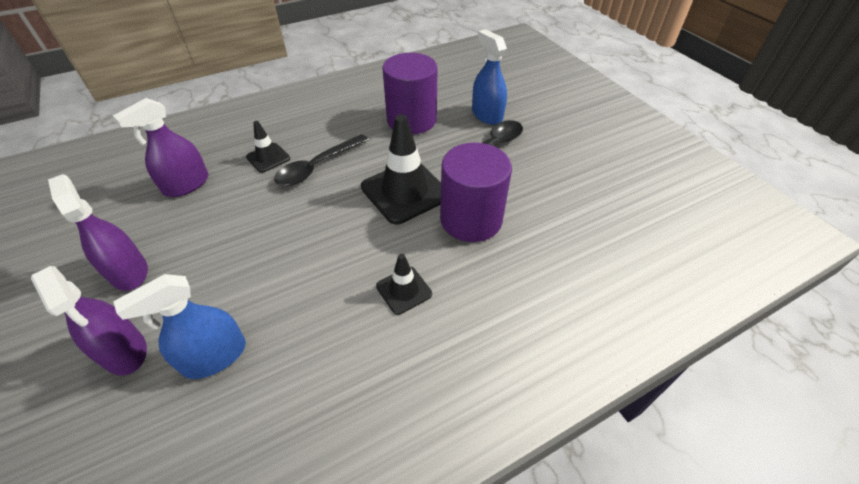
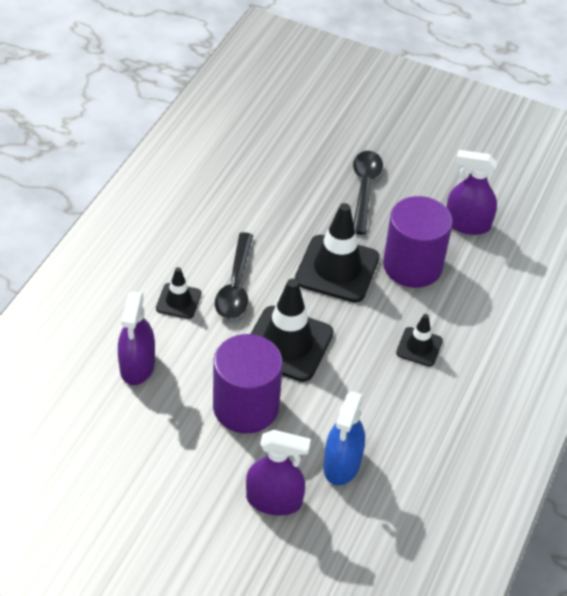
camera: 40 degrees left, 0 degrees up
purple spray bottle [48,174,148,291] -> purple spray bottle moved to [446,150,497,235]
purple cylinder [382,53,438,134] -> purple cylinder moved to [213,334,283,433]
blue spray bottle [472,29,507,125] -> none
none -> black traffic cone [251,279,334,382]

